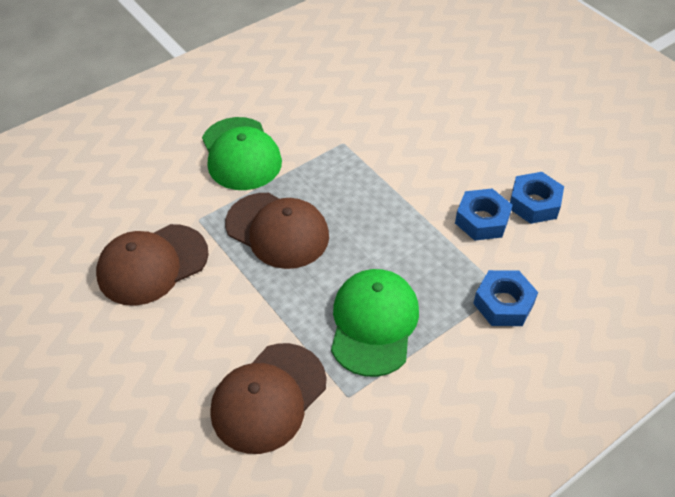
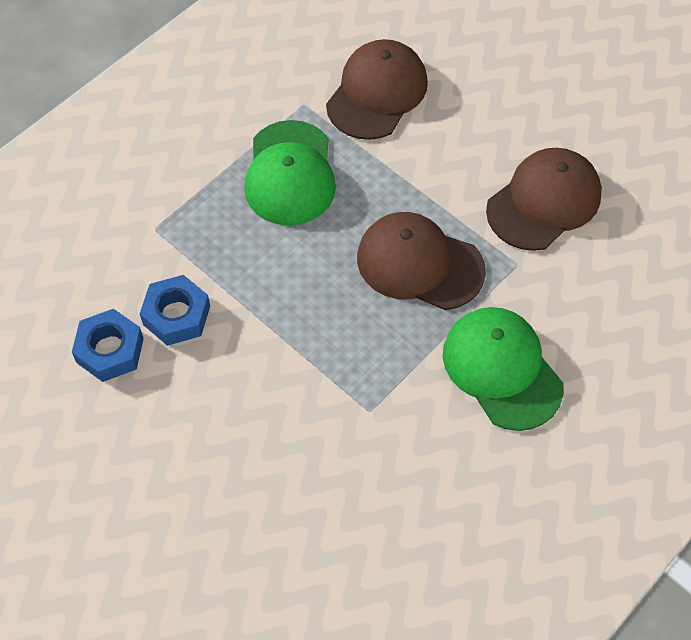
camera: 170 degrees right, 10 degrees up
blue nut [473,270,538,326] -> none

